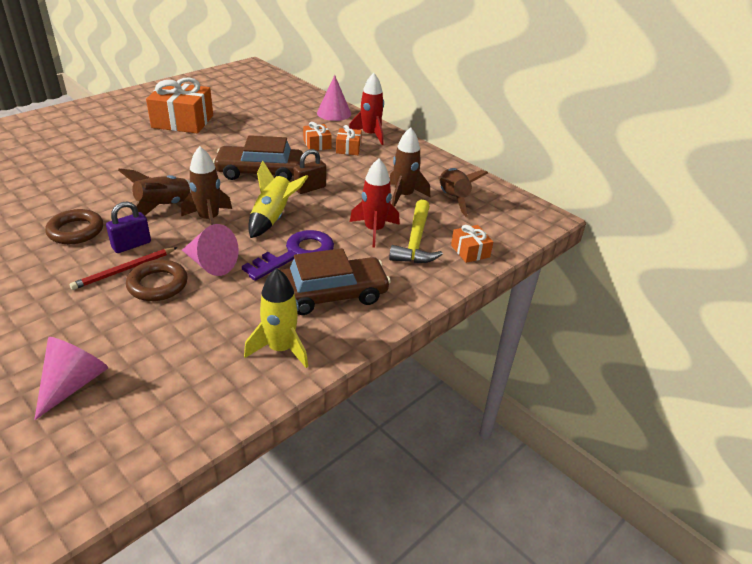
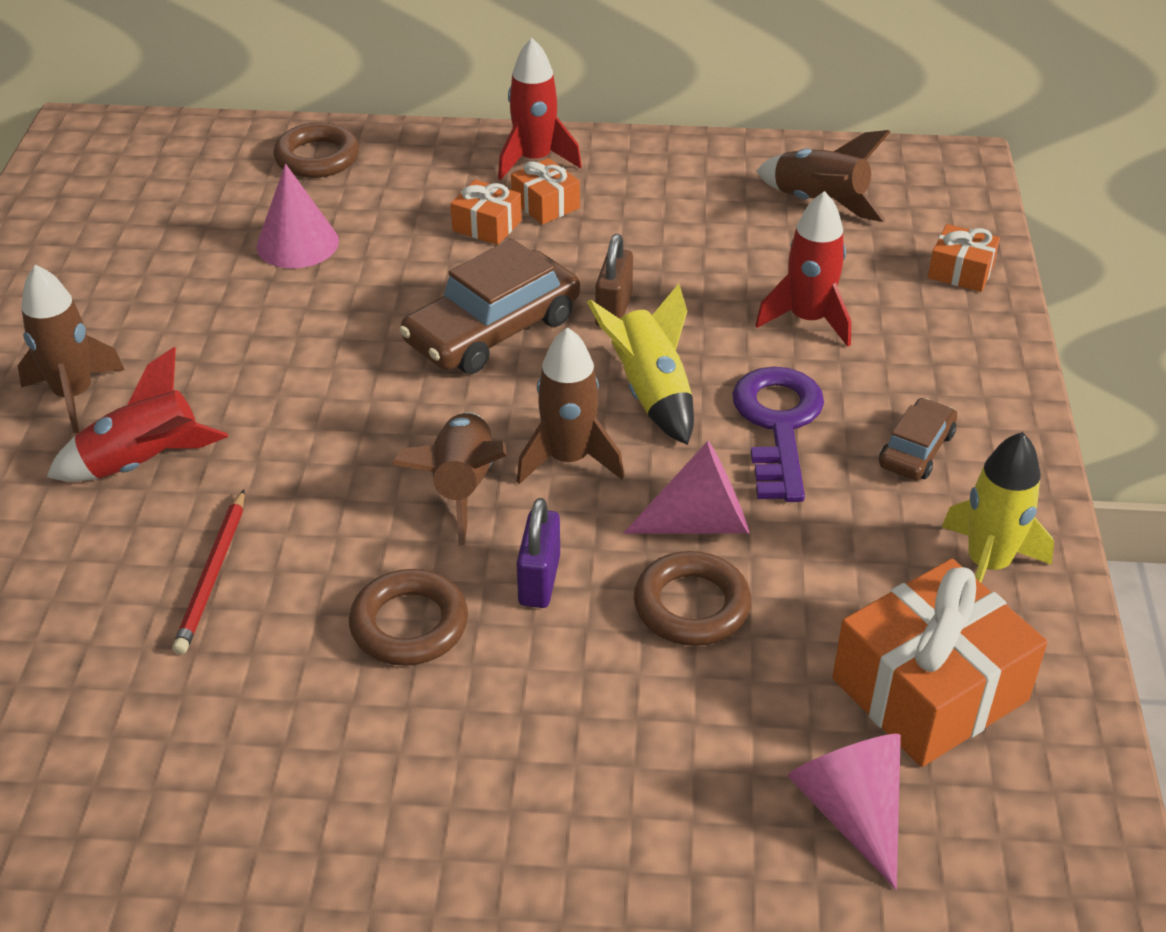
camera: 40 degrees left, 5 degrees up
red pencil [70,247,178,290] -> red pencil moved to [172,490,245,654]
orange gift [146,77,213,133] -> orange gift moved to [832,559,1048,767]
brown car [280,248,391,315] -> brown car [879,398,957,480], size x0.54
pink cone [317,75,351,121] -> pink cone moved to [256,164,339,268]
yellow hammer [389,200,443,263] -> none
brown rocket [390,127,430,207] -> brown rocket moved to [18,265,124,433]
none -> red rocket [47,347,228,482]
none -> brown ring [273,122,359,178]

